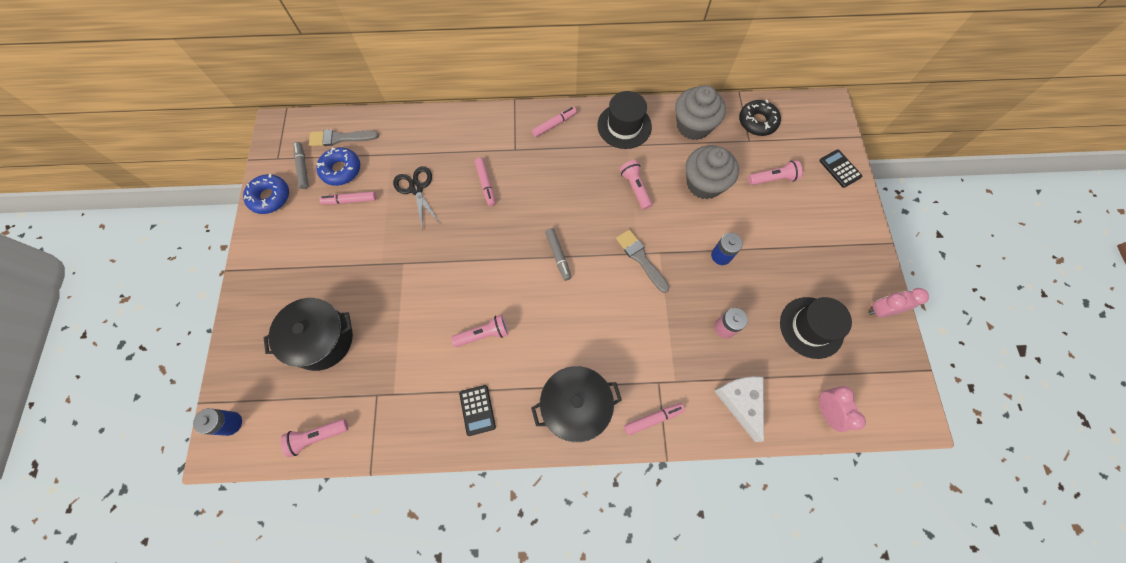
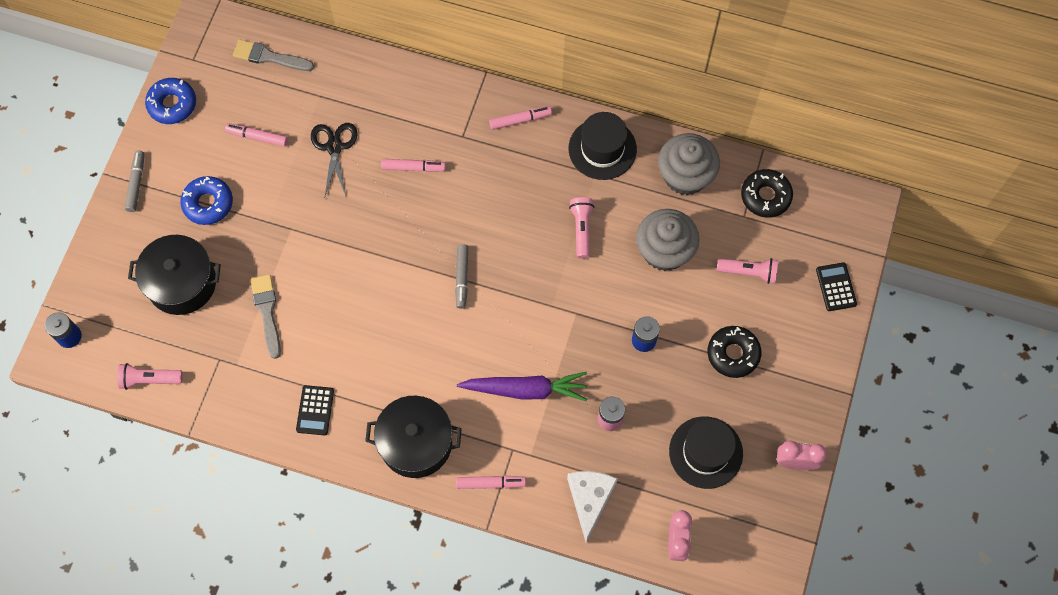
camera: 20 degrees right, 0 degrees up
grey marker [293,142,309,189] -> grey marker moved to [125,150,144,212]
blue donut [316,147,360,186] -> blue donut moved to [180,176,233,225]
pink flashlight [451,315,508,347] -> none
pink marker [475,158,496,206] -> pink marker turned 90 degrees counterclockwise [381,159,446,172]
grey brush [616,229,669,293] -> grey brush moved to [251,274,281,359]
none -> purple carrot [457,372,587,401]
none -> black donut [708,326,761,378]

